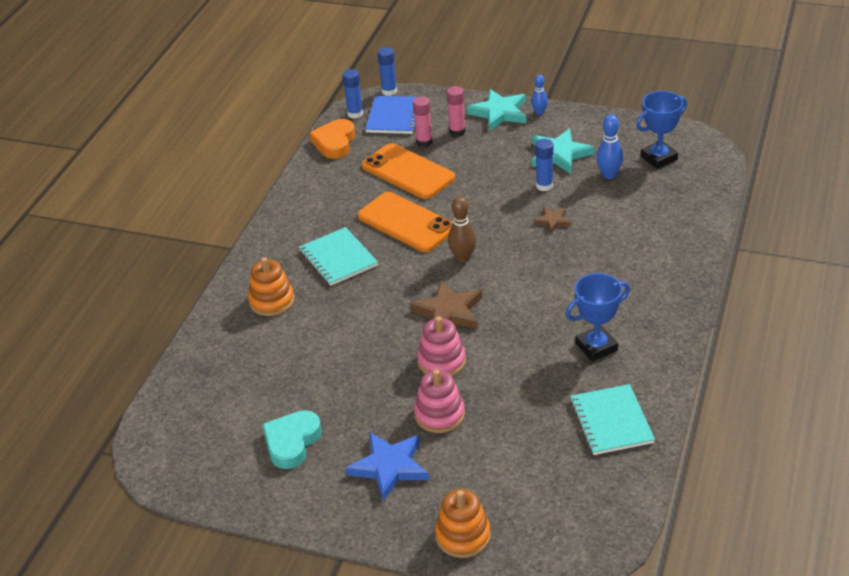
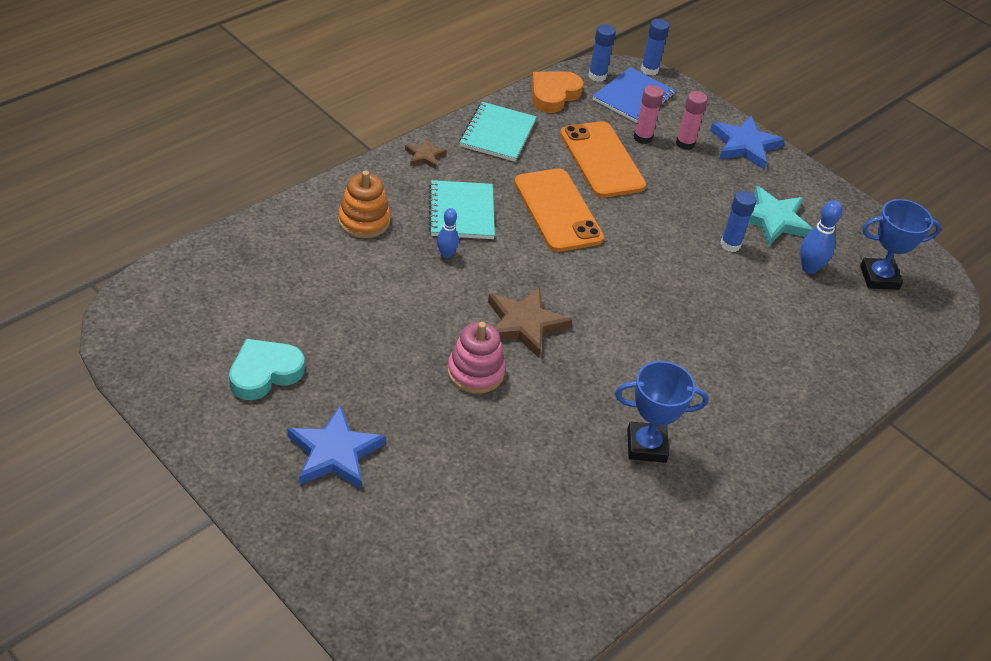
camera: 20 degrees right, 5 degrees up
pink stacking toy [414,369,465,433] -> none
orange stacking toy [435,489,491,558] -> none
brown bowling pin [448,197,476,263] -> none
turquoise star [467,89,526,131] -> blue star [710,116,785,170]
blue bowling pin [531,74,548,115] -> blue bowling pin moved to [437,208,459,258]
brown star [534,207,571,233] -> brown star moved to [405,138,447,169]
turquoise notebook [570,384,655,455] -> turquoise notebook moved to [459,102,536,162]

